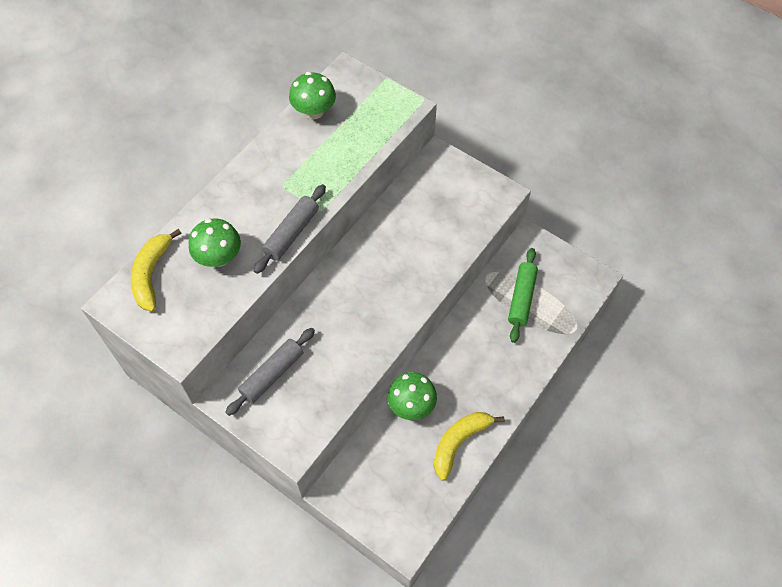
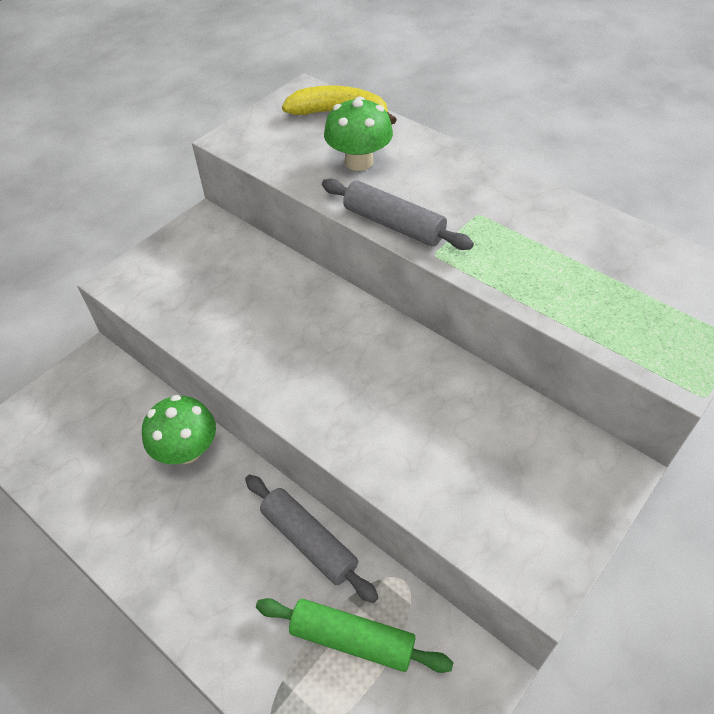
camera: 95 degrees right, 10 degrees down
grey rolling pin [225,328,315,416] -> grey rolling pin moved to [245,474,379,603]
green mushroom [289,72,336,119] -> none
yellow banana [434,412,505,481] -> none

